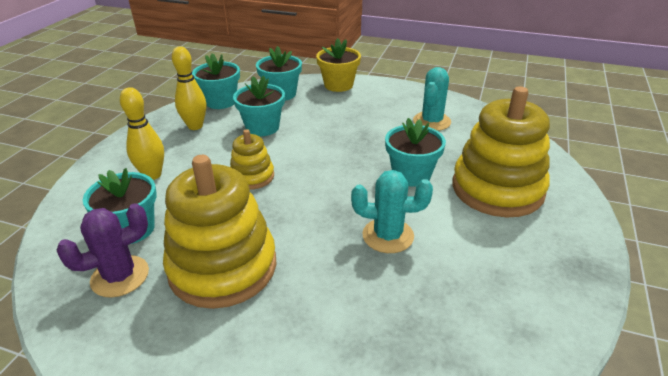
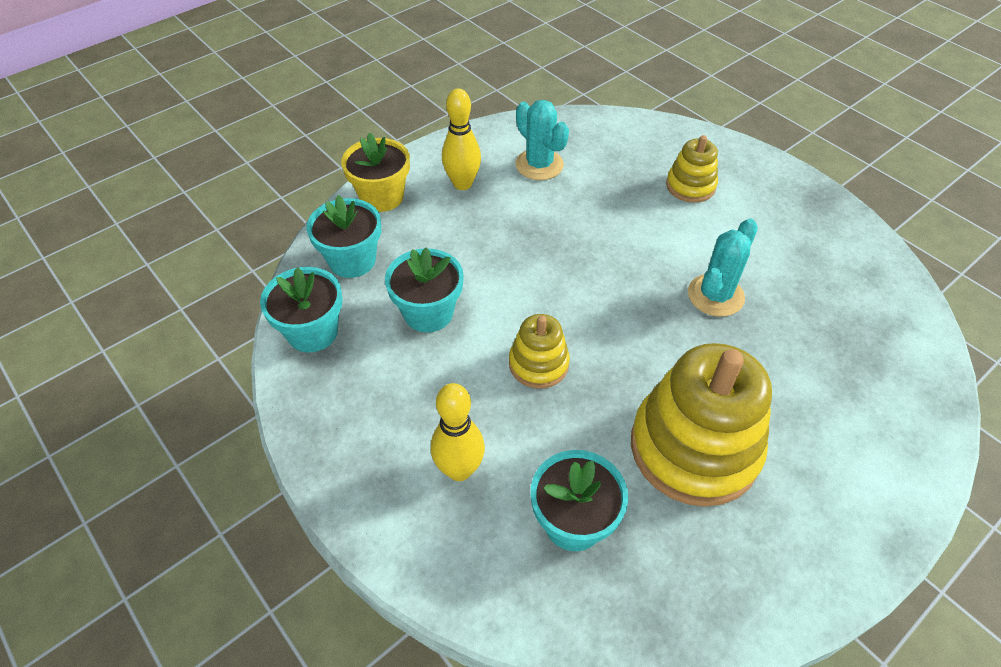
camera: 60 degrees left, 15 degrees up
purple cactus [57,203,149,298] -> none
yellow bowling pin [172,46,206,130] -> yellow bowling pin moved to [442,88,481,190]
turquoise flower pot [385,118,446,187] -> none
yellow stacking toy [452,86,550,217] -> yellow stacking toy [666,135,718,203], size x0.51

